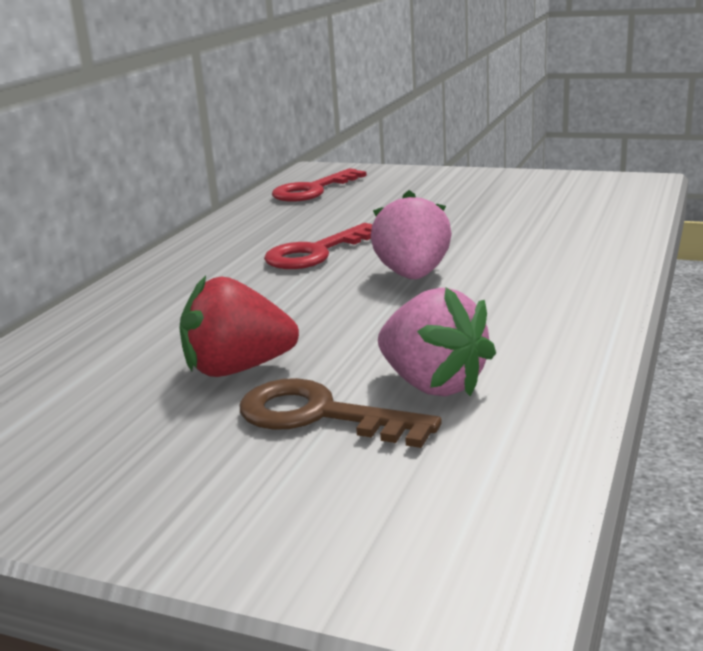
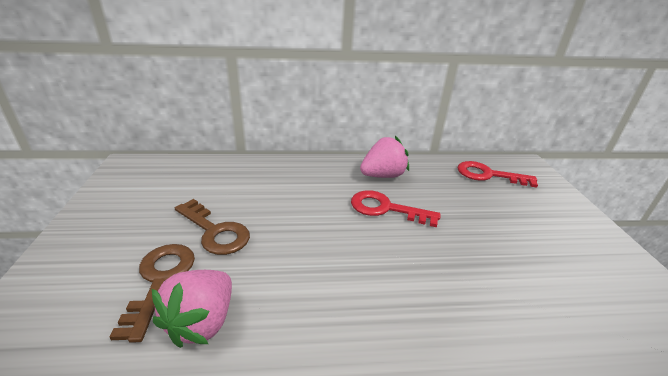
camera: 60 degrees right, 10 degrees up
red strawberry [179,276,299,377] -> brown key [175,199,250,255]
pink strawberry [371,190,452,279] -> pink strawberry moved to [360,136,409,178]

